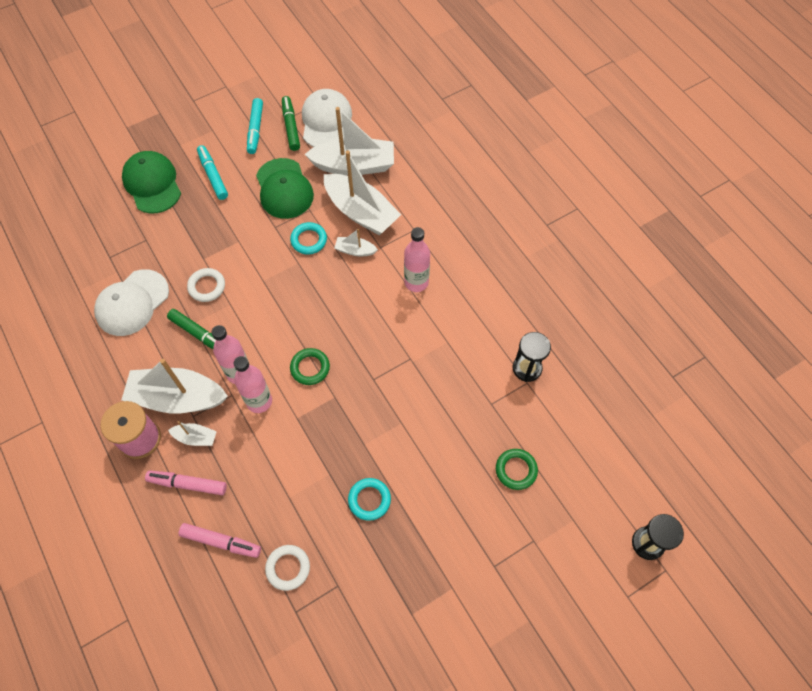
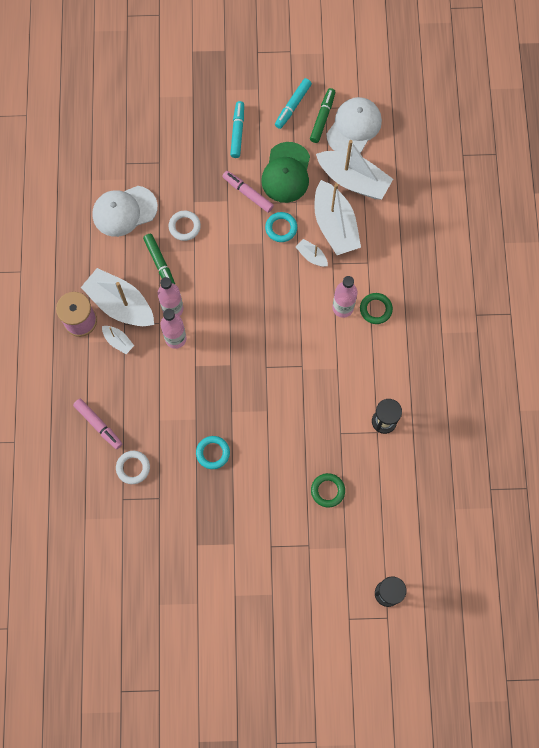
camera: 30 degrees right, 10 degrees up
green cap [122,151,181,214] -> none
pink marker [145,470,227,495] -> pink marker moved to [223,171,274,213]
green ring [290,348,330,385] -> green ring moved to [360,293,393,324]

